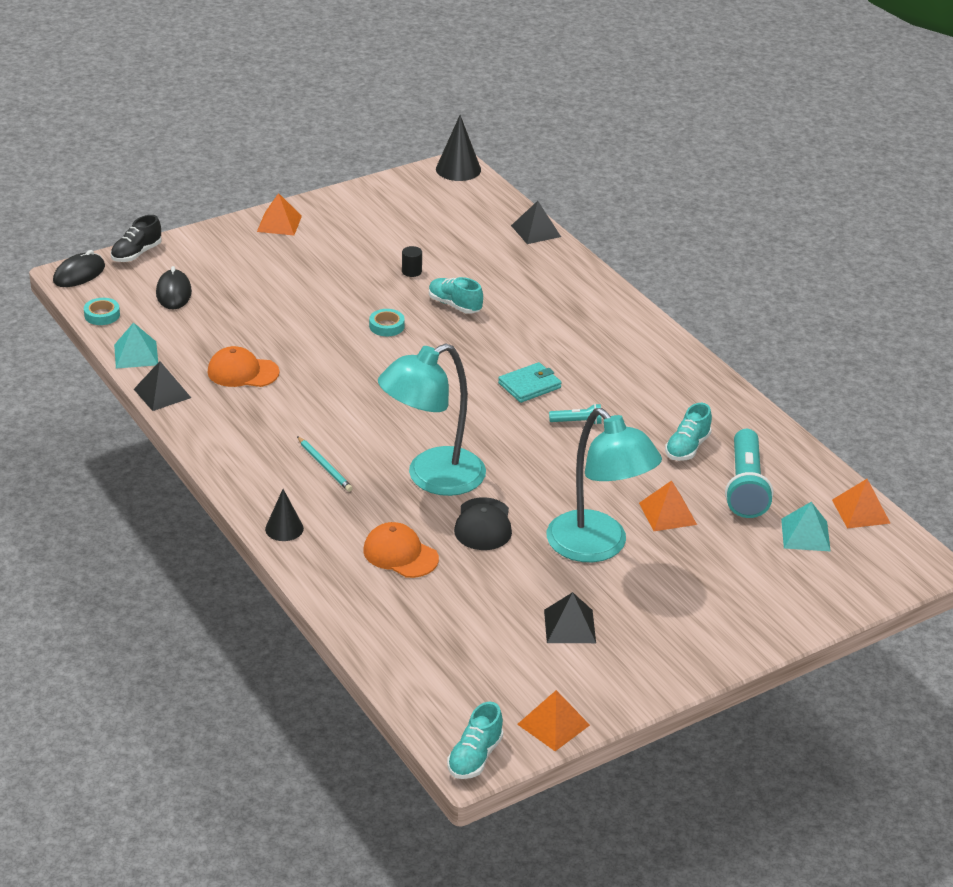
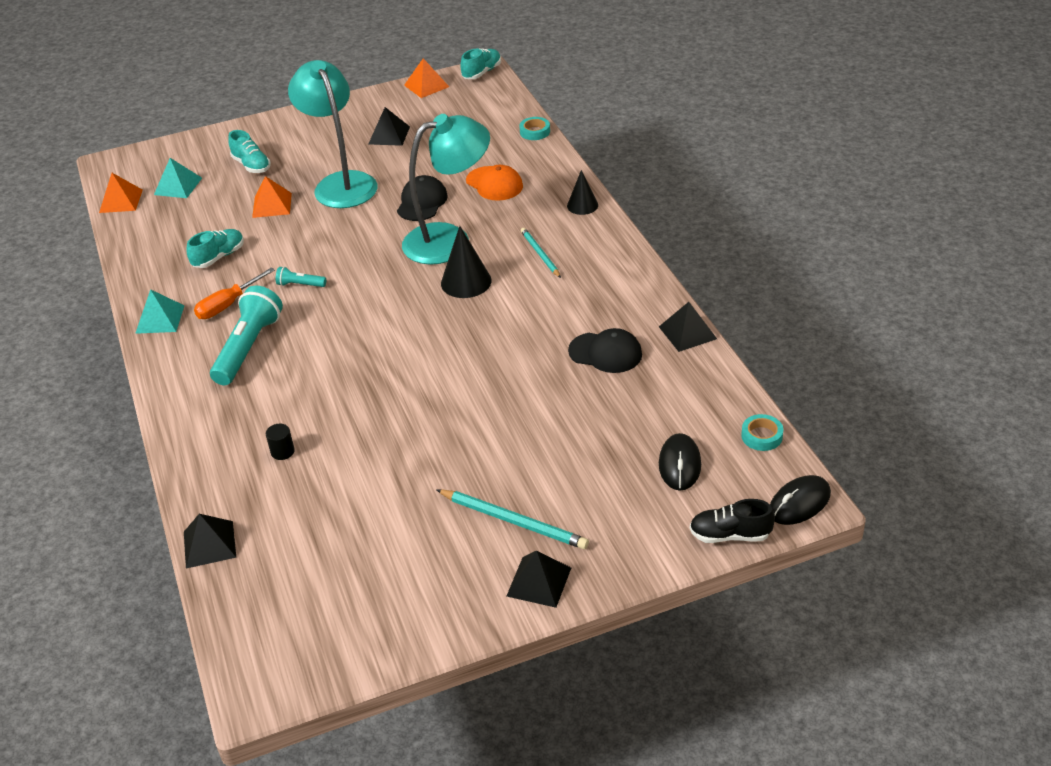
camera: 165 degrees left, 5 degrees up
black shoe [111,215,162,262] -> black shoe turned 135 degrees counterclockwise [690,499,775,543]
turquoise pyramid [114,322,158,369] -> turquoise pyramid moved to [135,289,184,334]
orange cap [207,346,279,387] -> black cap [568,328,642,373]
orange pyramid [257,193,302,235] -> black pyramid [507,550,571,608]
turquoise tape [369,309,405,336] -> turquoise tape moved to [519,117,550,140]
black cylinder [402,246,422,277] -> black cylinder moved to [266,423,295,460]
turquoise shoe [429,277,483,314] -> turquoise shoe moved to [228,130,271,173]
black cone [436,115,481,181] -> black cone moved to [441,226,491,298]
turquoise wallet [498,362,562,403] -> none
turquoise flashlight [725,429,773,518] -> turquoise flashlight moved to [210,286,283,385]
none -> orange screwdriver [194,267,275,319]
none -> turquoise pencil [436,489,589,549]

